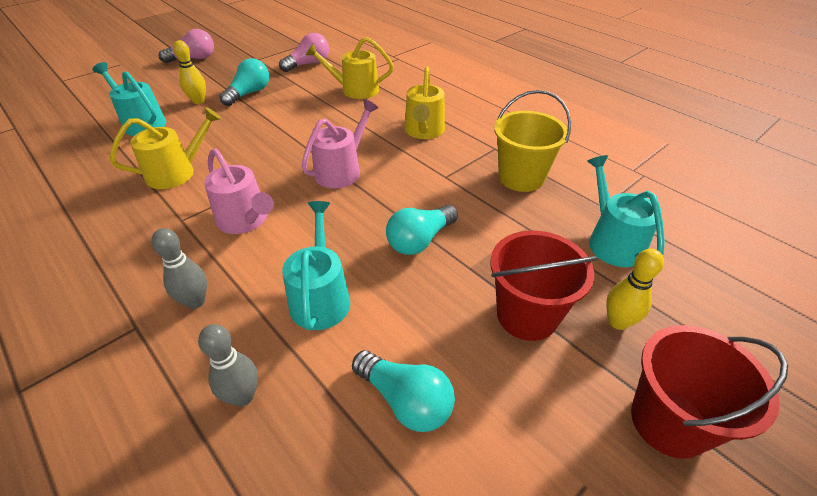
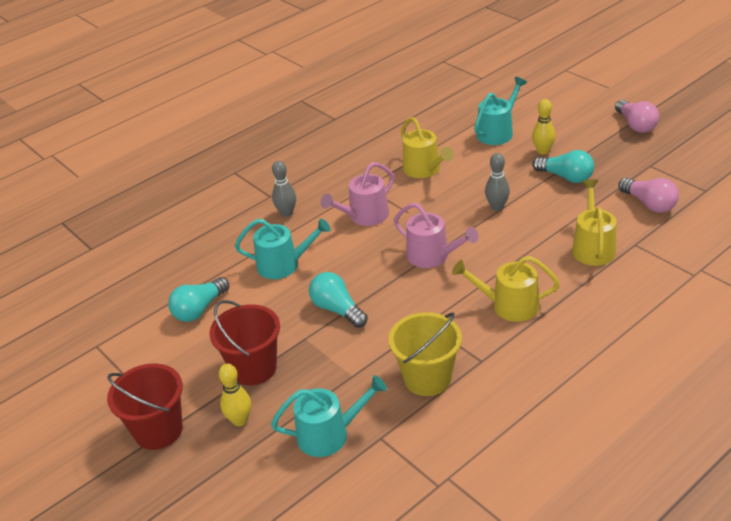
camera: 95 degrees right, 5 degrees down
grey bowling pin [198,324,258,406] -> grey bowling pin moved to [485,153,510,211]

